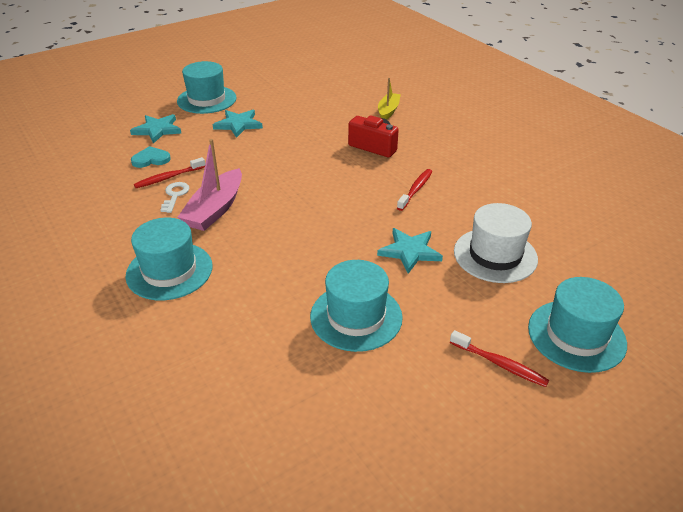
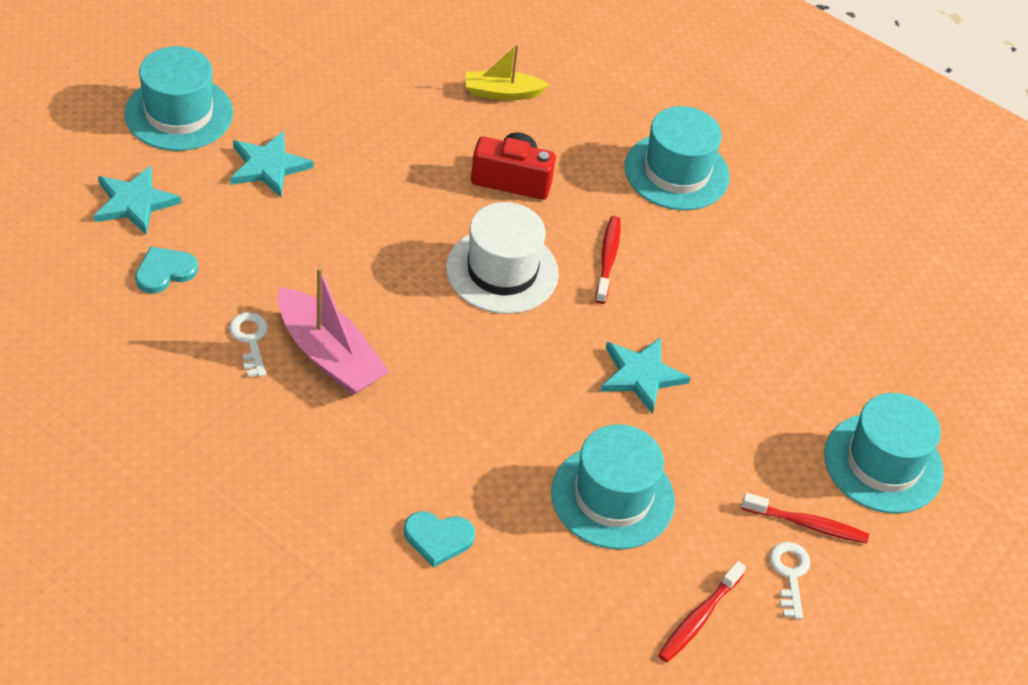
camera: 25 degrees left, 10 degrees up
turquoise hat [125,218,213,300] -> turquoise hat moved to [625,106,730,210]
red toothbrush [134,157,205,188] -> red toothbrush moved to [658,561,746,662]
pink boat [178,139,242,231] -> pink boat turned 45 degrees counterclockwise [278,267,389,395]
yellow boat [378,78,401,120] -> yellow boat turned 90 degrees counterclockwise [466,44,549,100]
white hat [454,203,538,283] -> white hat moved to [446,202,559,314]
none -> turquoise heart [404,511,475,568]
none -> white key [769,542,810,619]

